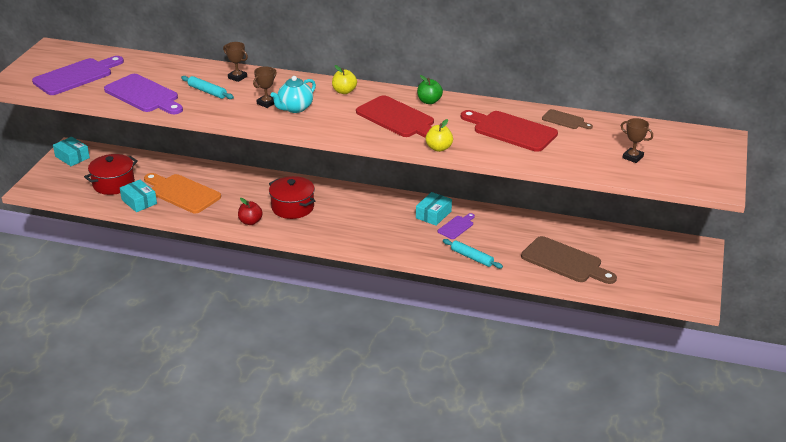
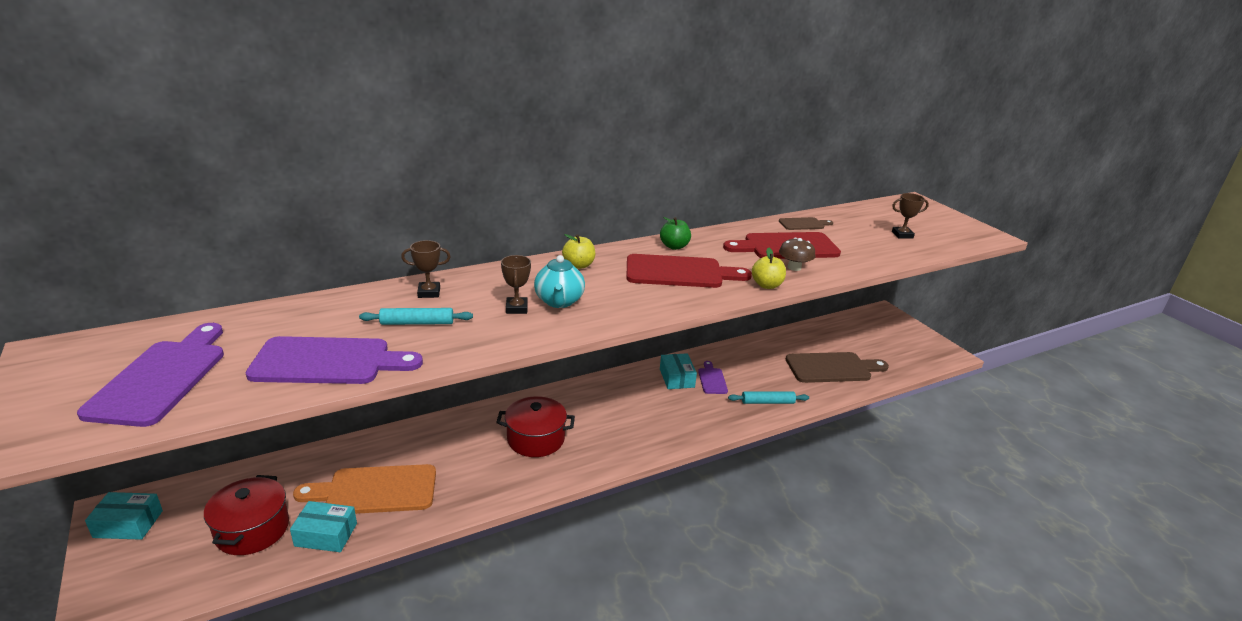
camera: 45 degrees left, 5 degrees down
red apple [238,198,263,225] -> none
none -> brown mushroom [779,238,815,271]

